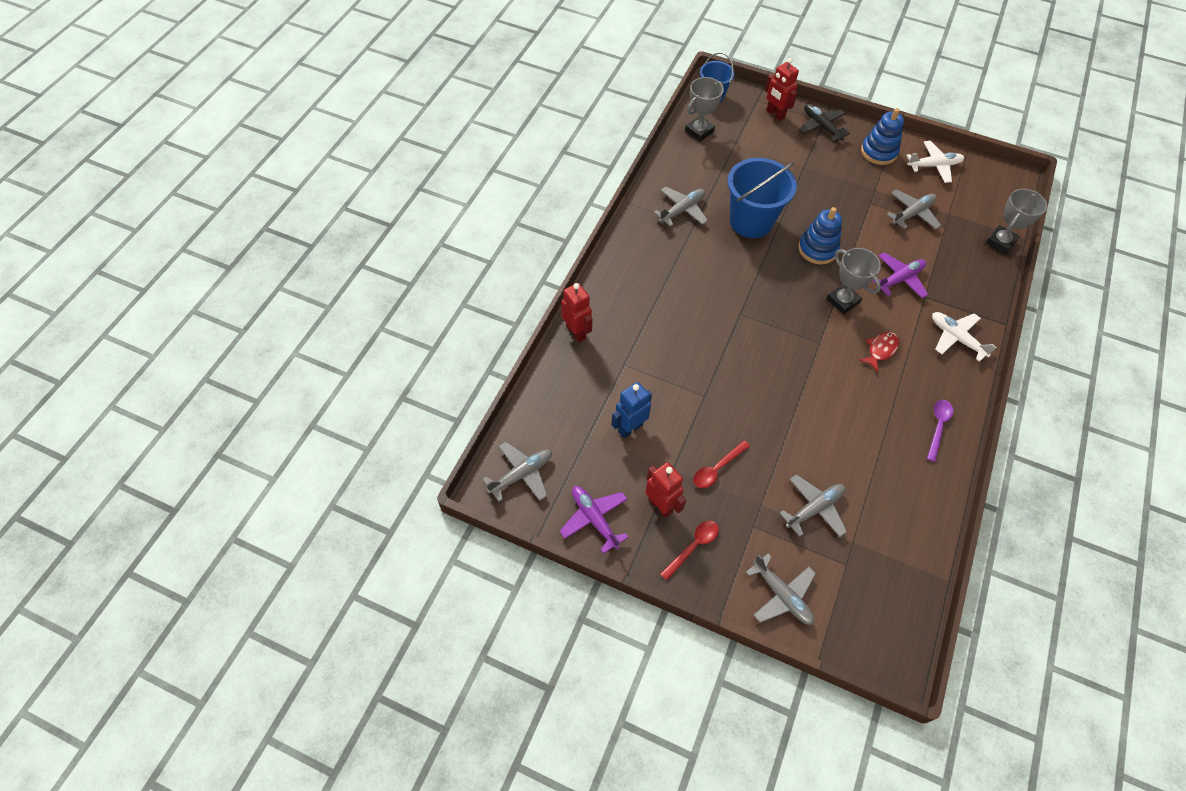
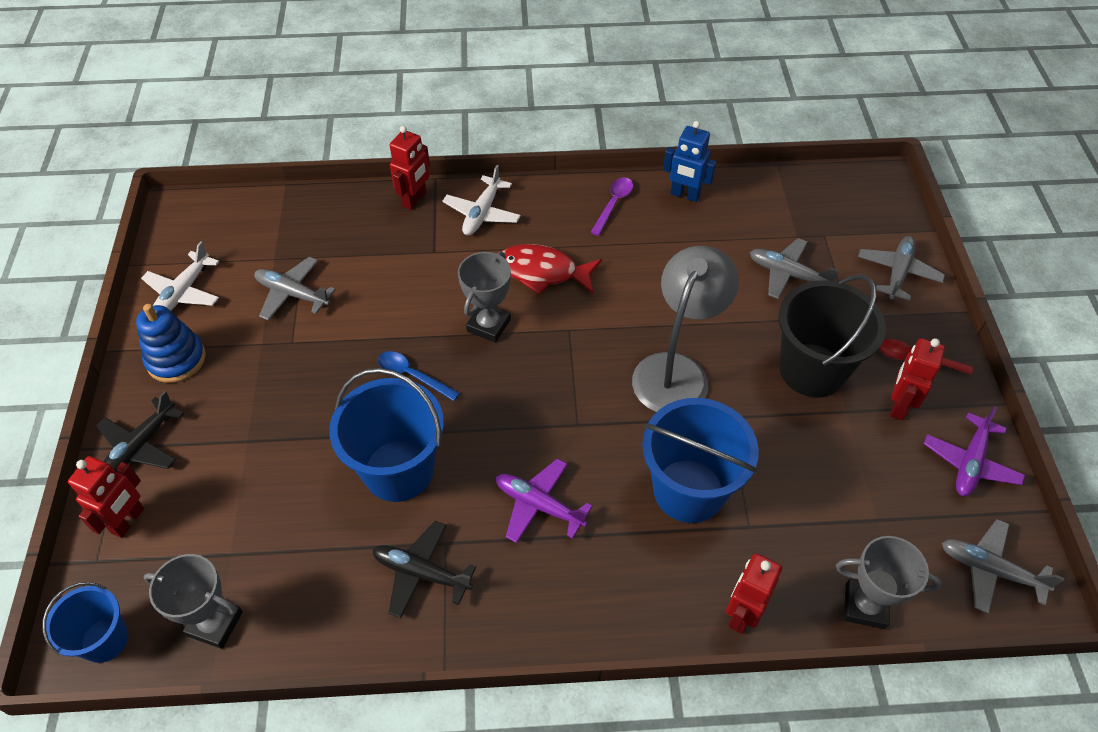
camera: 115 degrees left, 5 degrees down
blue robot [611,382,652,438] -> blue robot moved to [663,121,717,202]
grey plane [653,187,708,227] -> black plane [373,521,476,618]
red spoon [693,440,750,488] -> black bucket [778,274,886,398]
blue stacking toy [798,207,842,265] -> blue spoon [378,351,460,401]
red fish [859,332,899,372] -> red fish [502,244,602,294], size x1.61
purple plane [873,252,928,298] -> purple plane moved to [496,459,592,543]
white plane [906,141,964,183] -> white plane turned 120 degrees counterclockwise [141,241,219,311]
purple spoon [927,400,953,462] -> purple spoon turned 120 degrees clockwise [590,177,633,236]
grey trophy [986,189,1047,254] -> grey trophy moved to [836,536,942,629]
none -> red robot [390,126,430,210]
none -> grey lamp [632,246,739,412]
none -> blue bucket [642,398,759,523]

